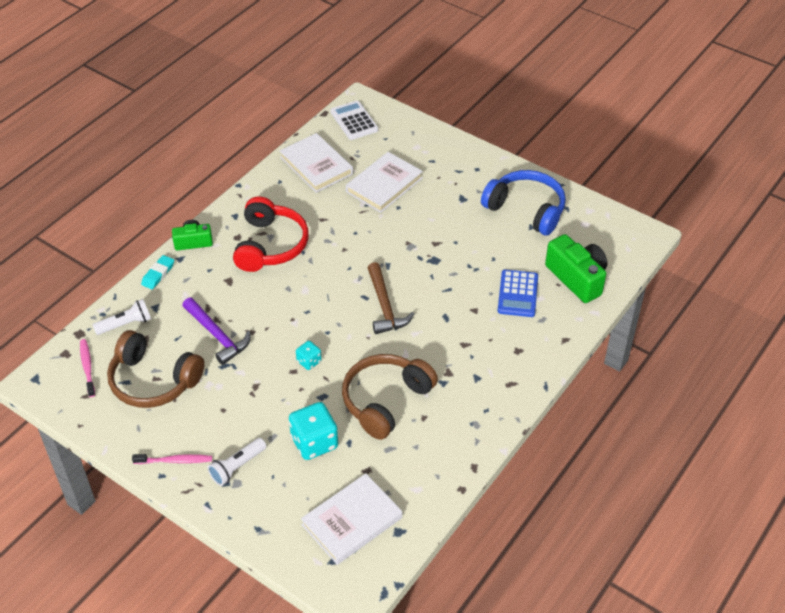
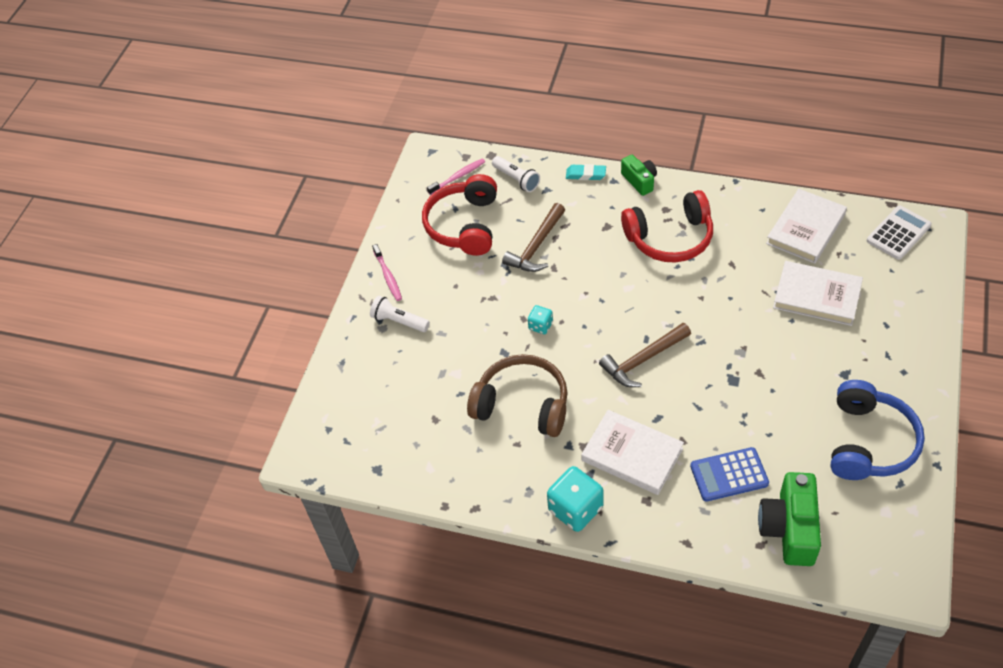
camera: 75 degrees right, 5 degrees up
brown headphones [107,330,205,408] -> red headphones [422,174,497,256]
purple hammer [182,297,251,365] -> brown hammer [502,203,565,272]
turquoise dice [289,402,338,460] -> turquoise dice moved to [547,466,603,532]
white book [301,473,402,565] -> white book moved to [581,410,684,495]
green camera [545,234,607,303] -> green camera turned 150 degrees clockwise [758,472,821,566]

